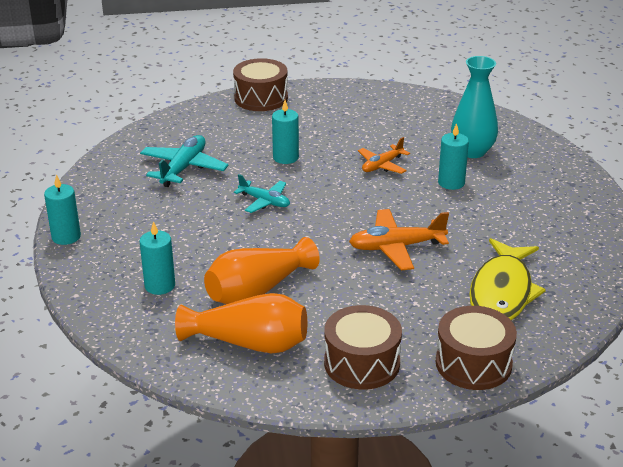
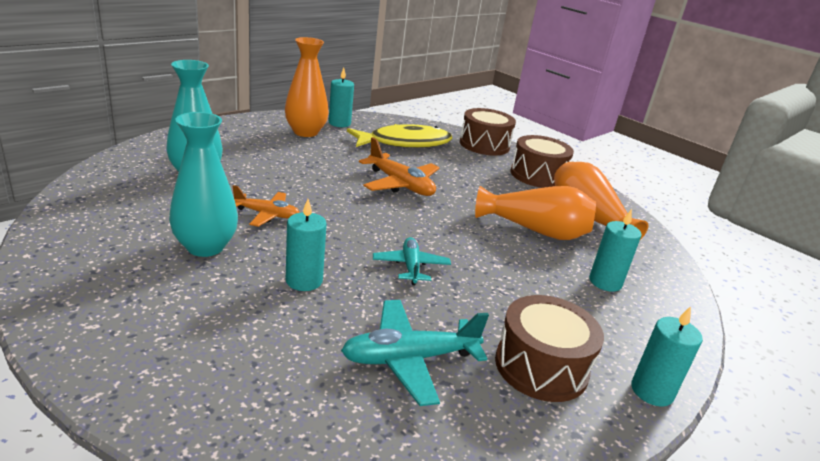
camera: 130 degrees left, 5 degrees down
brown drum [233,58,288,111] -> brown drum moved to [495,295,604,402]
turquoise candle [438,123,469,190] -> turquoise candle moved to [329,68,354,127]
none -> turquoise vase [169,112,238,257]
none -> orange vase [285,37,329,137]

